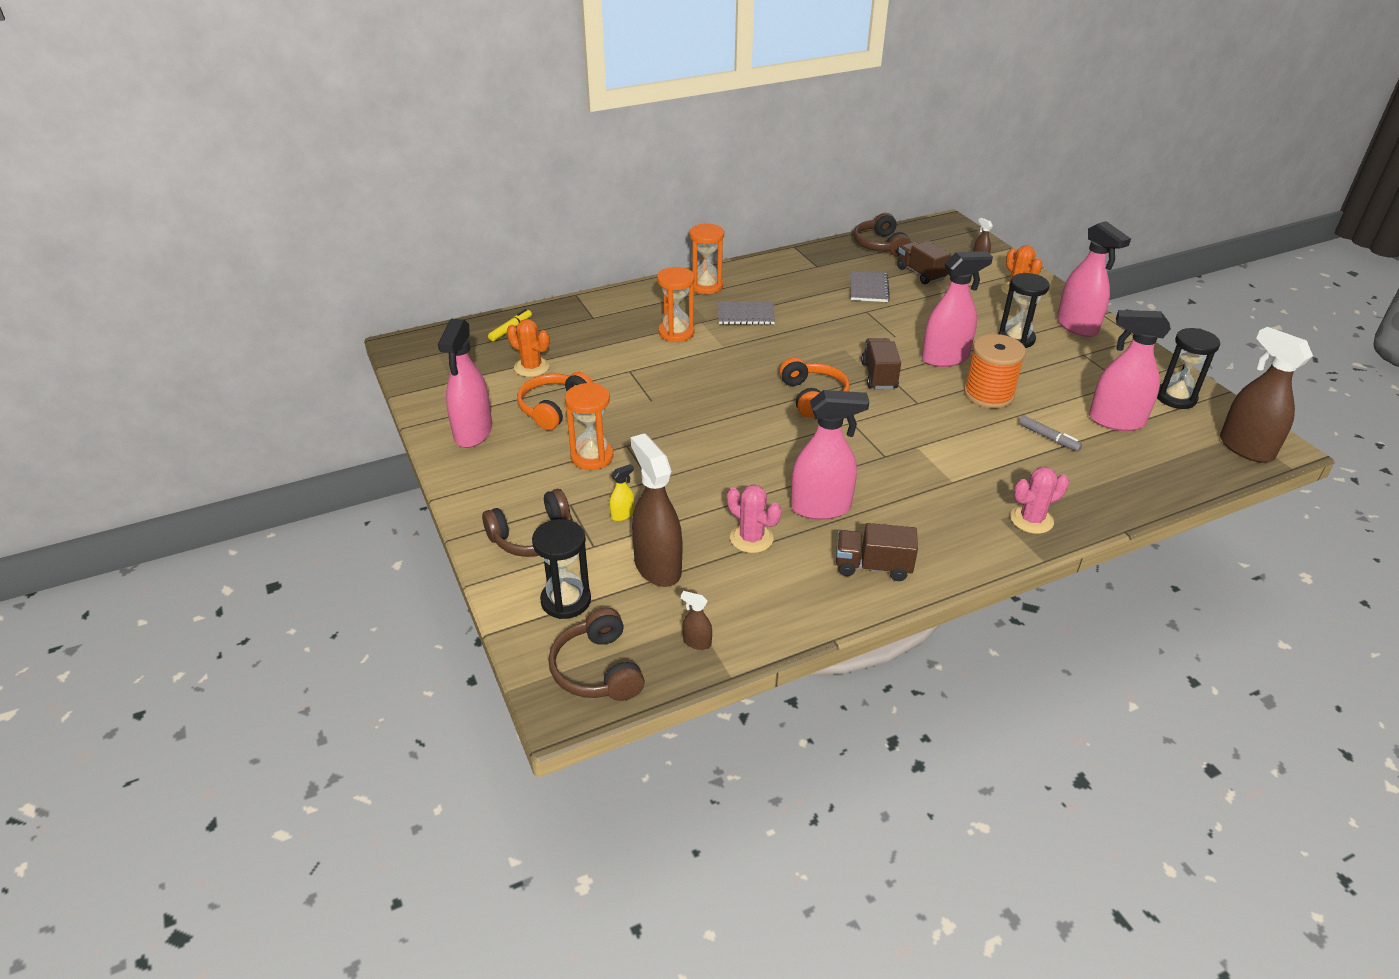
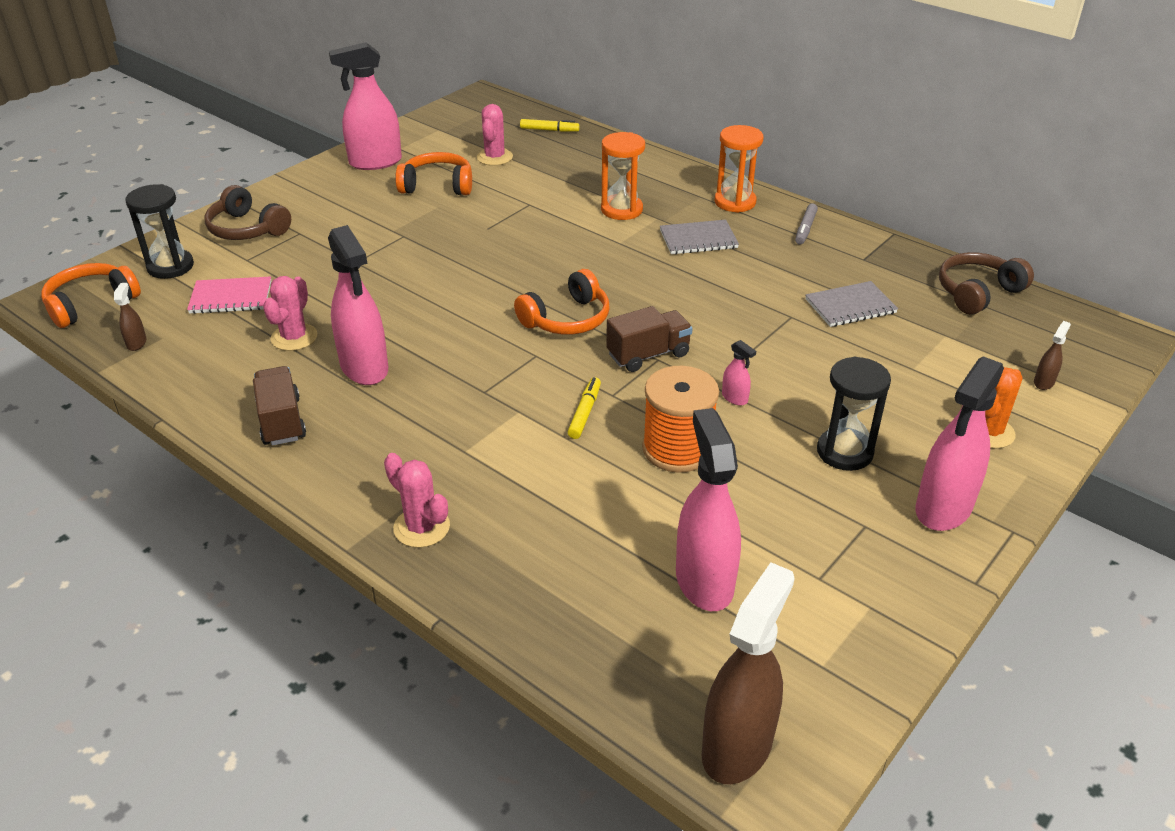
camera: 65 degrees right, 0 degrees up
orange cactus [507,319,550,377] -> pink cactus [477,104,513,166]
brown headphones [548,608,645,701] -> orange headphones [41,263,141,328]
orange hourglass [565,383,613,470] -> none
yellow spray bottle [610,464,635,521] -> none
brown spray bottle [631,433,682,587] -> pink notebook [187,276,271,314]
grey notebook [718,301,775,325] -> grey notebook turned 75 degrees counterclockwise [660,220,739,254]
brown truck [897,241,951,284] -> none
pink spray bottle [922,251,993,367] -> pink spray bottle [722,340,756,406], size x0.42
grey marker [1019,415,1082,451] -> grey marker moved to [795,204,818,244]
black hourglass [1157,328,1220,409] -> none
none -> yellow marker [568,377,601,439]

